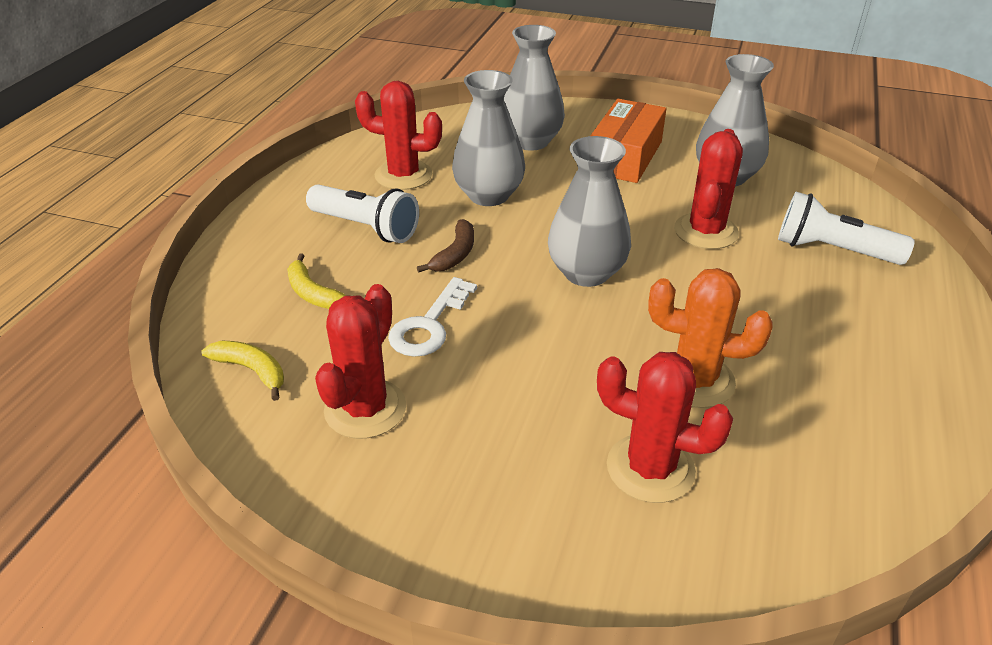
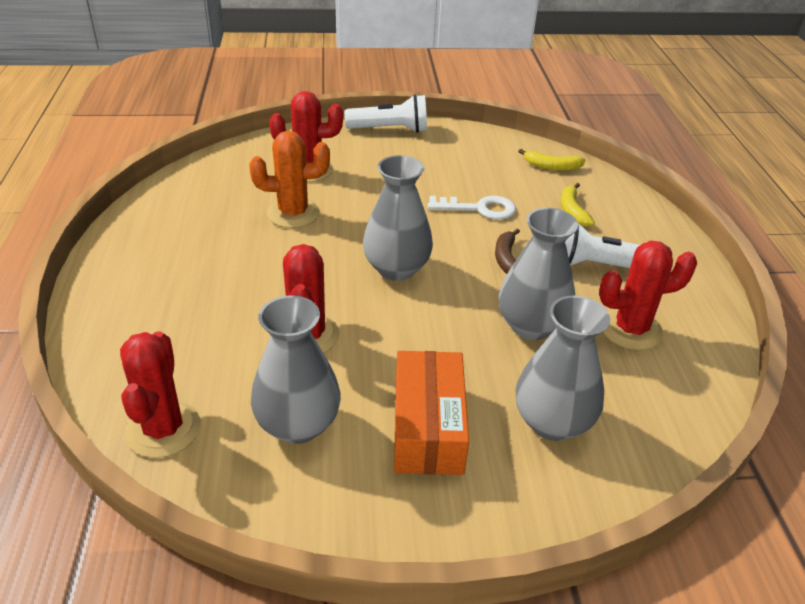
camera: 155 degrees right, 0 degrees up
yellow banana [287,254,346,309] -> yellow banana turned 120 degrees counterclockwise [561,183,595,227]
red cactus [315,284,406,439] -> red cactus moved to [120,331,201,458]
white key [388,277,477,357] -> white key turned 90 degrees clockwise [428,196,516,220]
white flashlight [778,192,915,265] -> white flashlight moved to [344,94,427,133]

